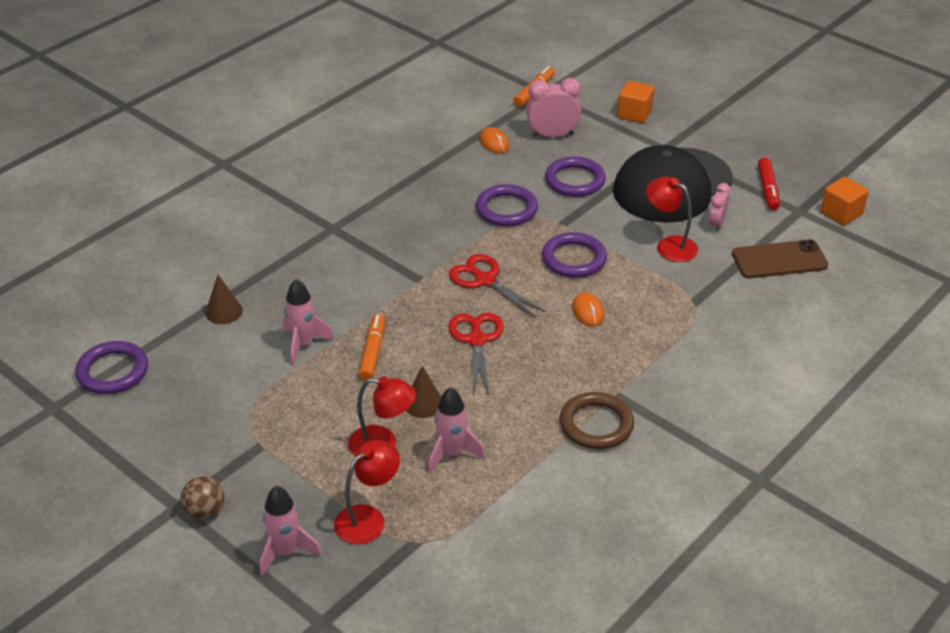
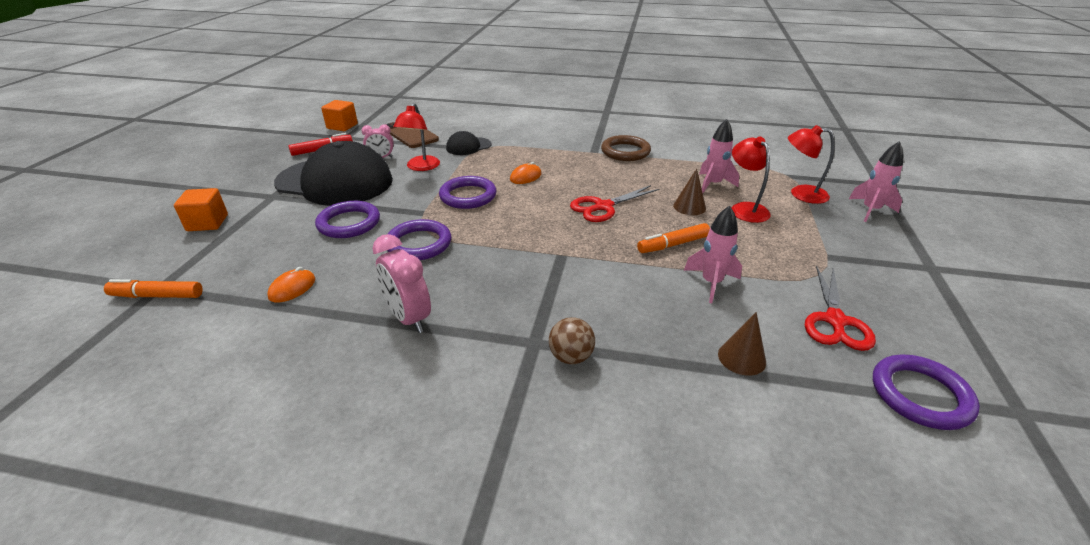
camera: 120 degrees left, 5 degrees down
brown ball [181,476,224,520] -> brown ball moved to [549,318,595,364]
red scissors [449,254,546,318] -> red scissors moved to [805,265,876,351]
pink clock [526,78,581,138] -> pink clock moved to [372,234,431,333]
none -> black cap [446,131,491,155]

